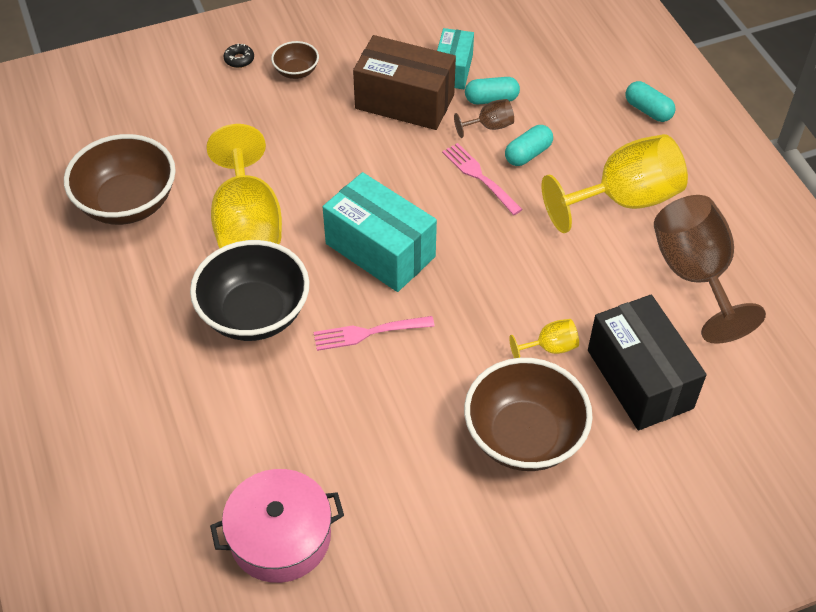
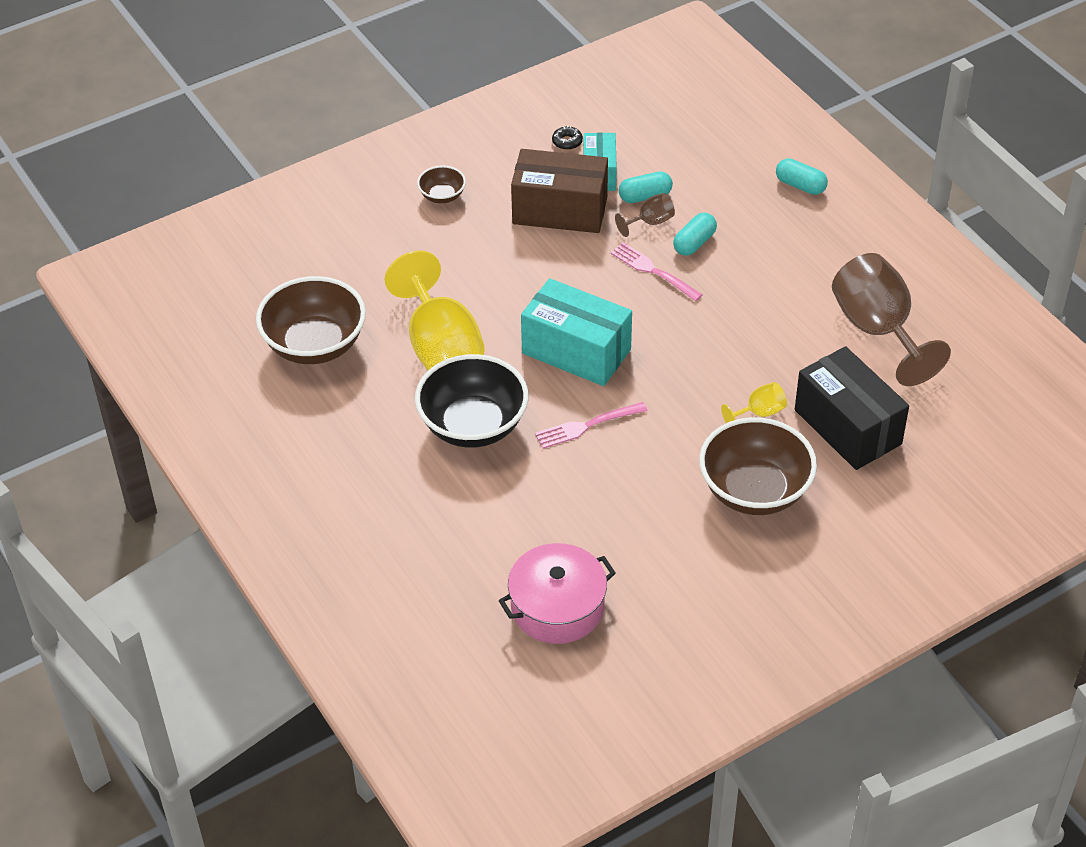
camera: 10 degrees left, 5 degrees down
black donut [224,43,254,68] -> black donut moved to [552,126,583,150]
yellow goblet [541,134,688,233] -> none

